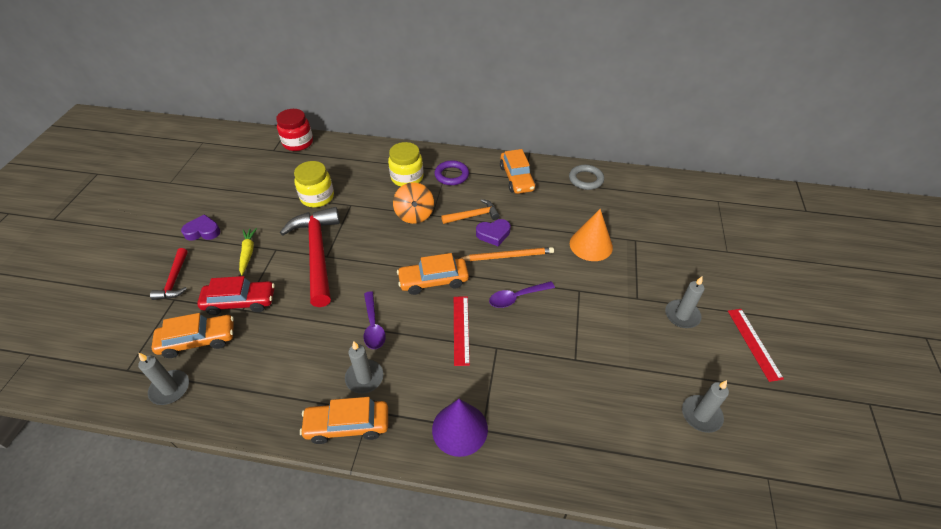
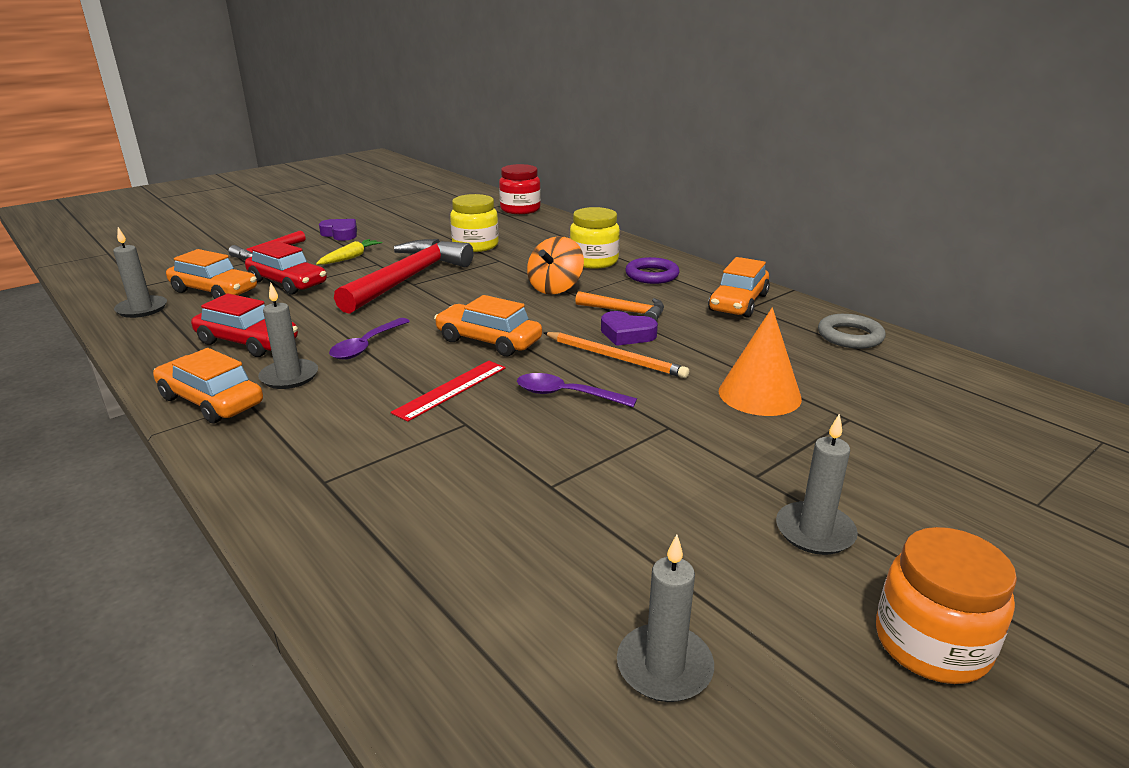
camera: 40 degrees right, 20 degrees down
purple cone [432,399,488,457] -> none
red ruler [728,309,784,382] -> orange jar [876,527,1017,684]
none -> red car [191,293,298,357]

